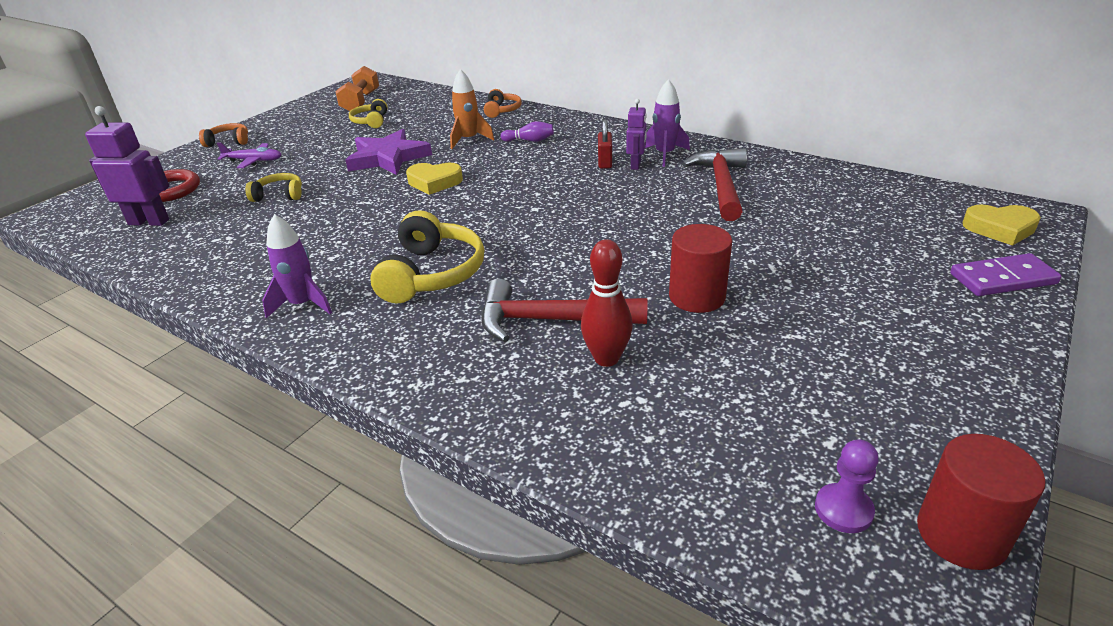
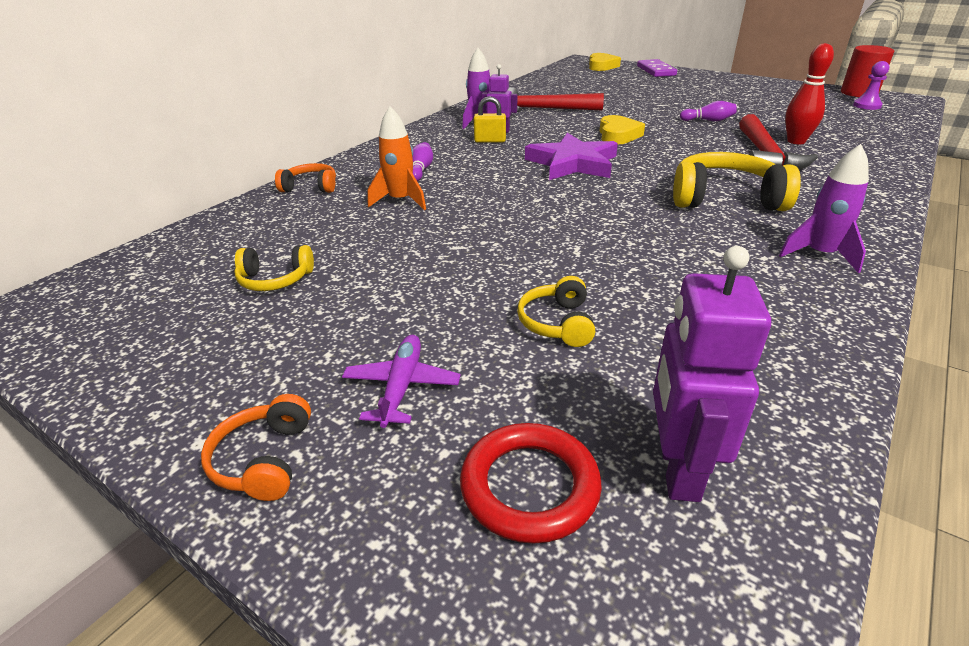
camera: 90 degrees left, 0 degrees up
orange dumbbell [336,66,379,111] -> none
purple star [346,129,432,175] -> purple star moved to [525,133,618,180]
yellow heart [406,162,463,195] -> yellow heart moved to [599,115,645,144]
red padlock [598,119,612,169] -> yellow padlock [474,96,506,142]
red cylinder [669,224,732,313] -> purple bowling pin [680,101,737,121]

